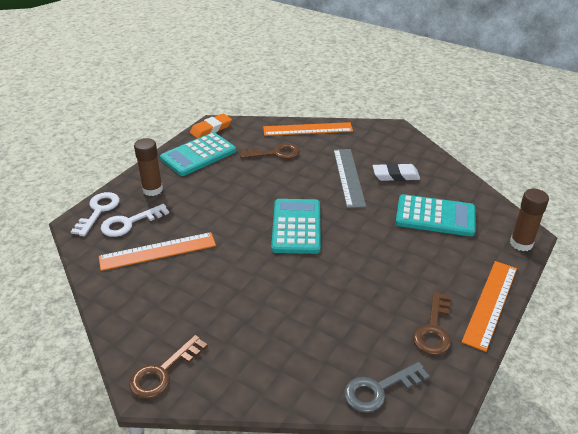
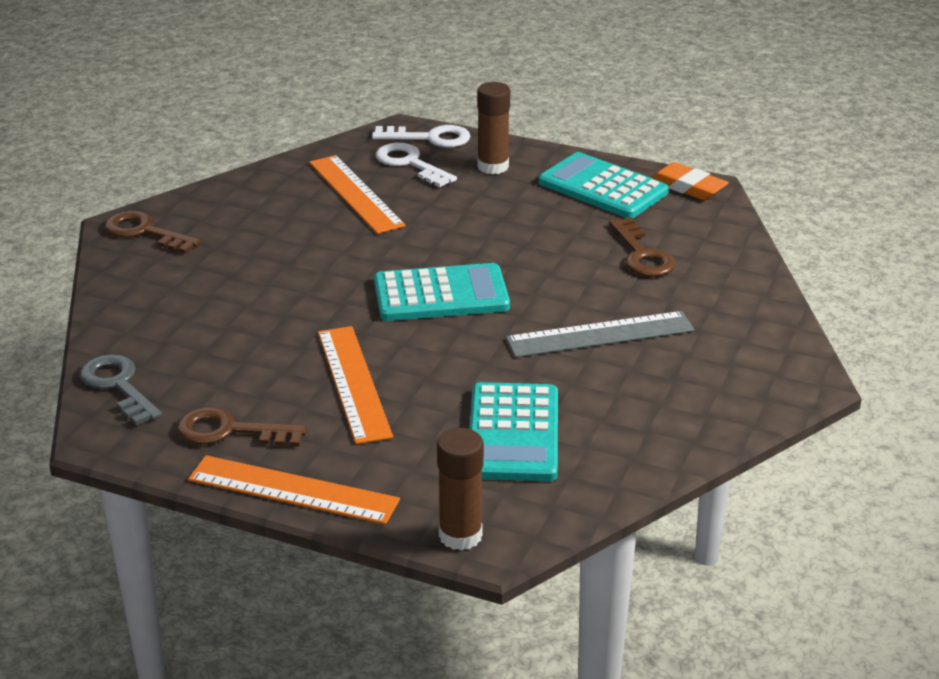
camera: 80 degrees right, 5 degrees down
orange ruler [263,122,353,136] -> orange ruler moved to [318,326,393,444]
white eraser [373,163,420,181] -> none

